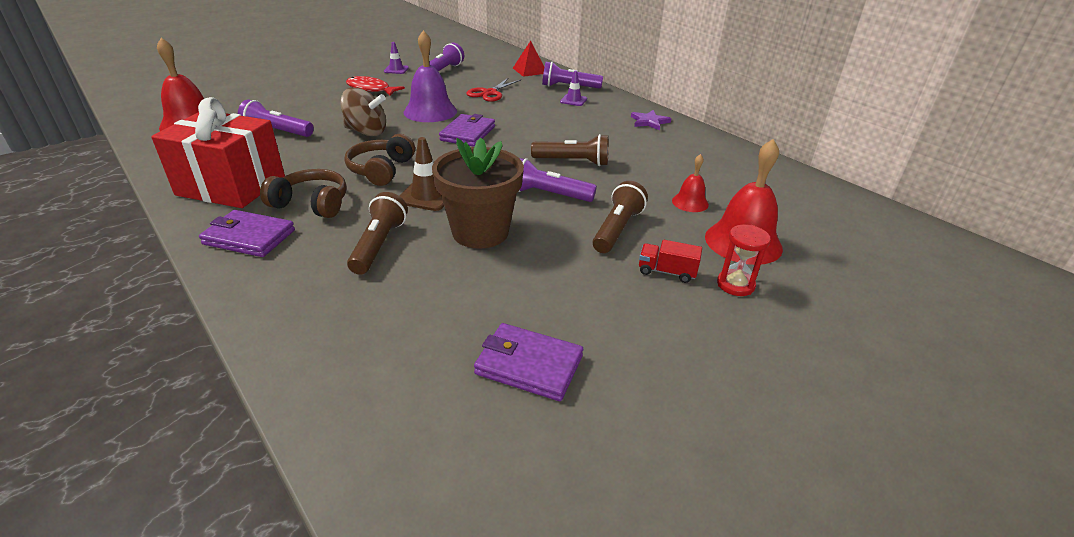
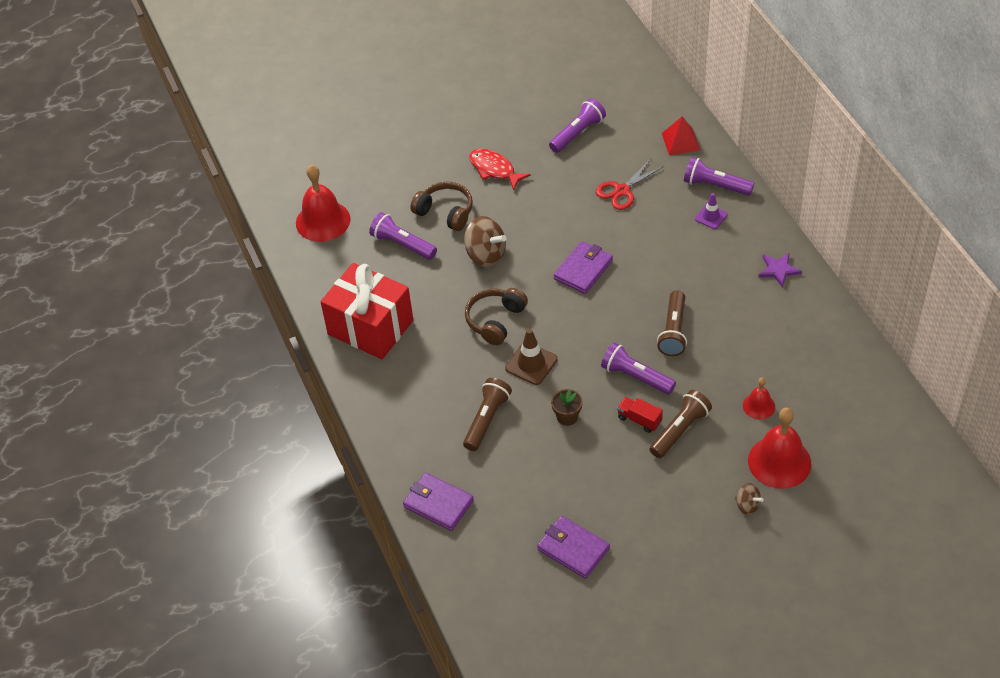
camera: 20 degrees right, 15 degrees up
purple wallet [199,210,295,257] -> purple wallet moved to [403,473,474,531]
brown headphones [260,169,347,218] -> brown headphones moved to [410,181,473,231]
purple traffic cone [384,42,409,74] -> none
purple bell [404,30,457,122] -> none
brown flower pot [432,138,524,249] -> brown flower pot [551,389,583,426], size x0.45
brown flashlight [531,134,609,166] -> brown flashlight turned 75 degrees clockwise [657,290,687,356]
red truck [639,240,702,283] -> red truck moved to [617,397,663,433]
red hourglass [717,225,771,296] -> brown spinning top [735,483,764,515]

